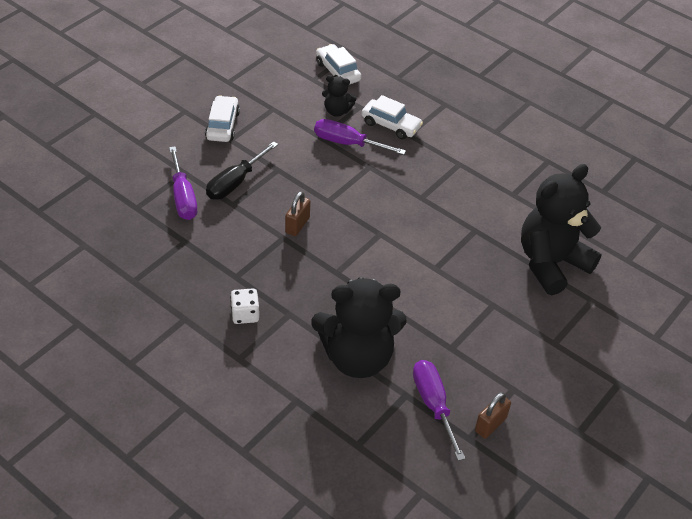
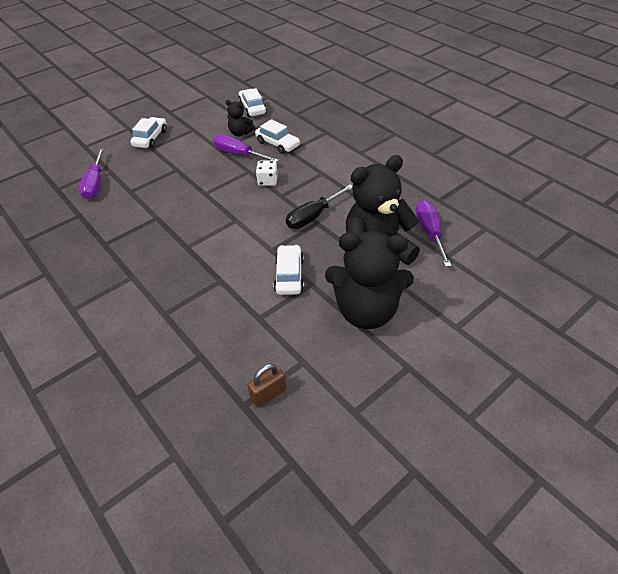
camera: 15 degrees right, 0 degrees up
black screwdriver [206,141,278,200] -> black screwdriver moved to [286,185,353,229]
white dice [230,288,259,324] -> white dice moved to [256,160,278,186]
brown padlock [285,191,310,236] -> none
black teddy bear [311,277,406,378] -> black teddy bear moved to [325,231,414,329]
purple screwdriver [413,360,465,461] -> purple screwdriver moved to [416,200,452,267]
none -> white car [274,245,304,295]

